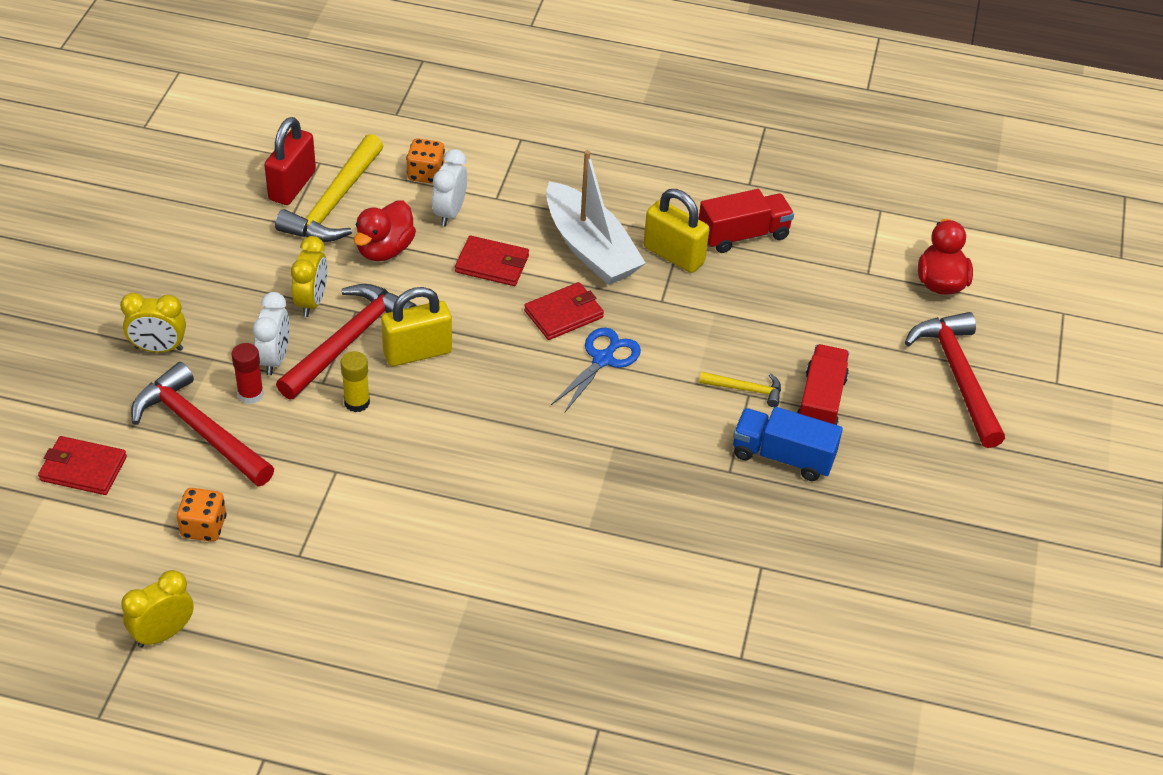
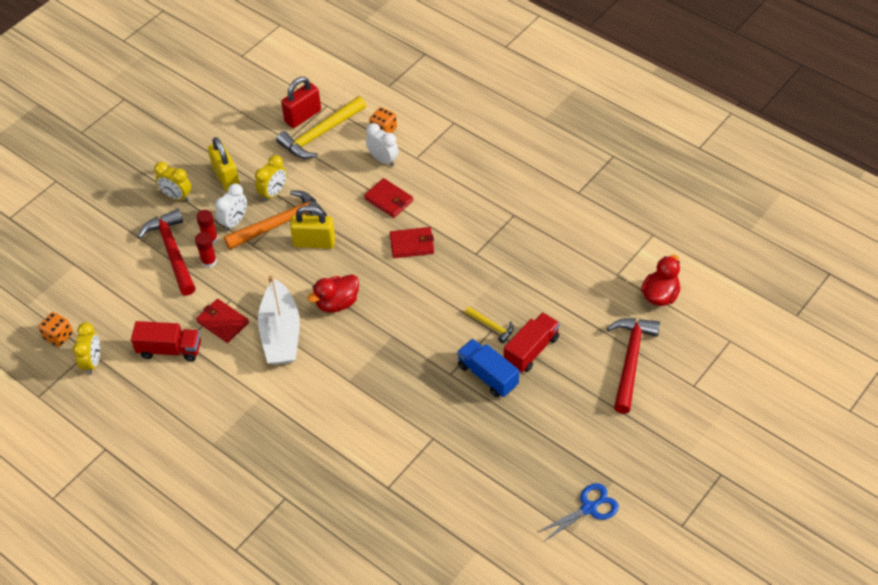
camera: 30 degrees right, 5 degrees up
red wallet [38,436,127,495] -> red wallet moved to [196,299,249,343]
yellow clock [121,570,194,648] -> yellow clock turned 105 degrees clockwise [73,322,100,375]
orange dice [177,488,227,542] -> orange dice moved to [38,312,73,347]
red hammer [276,284,416,399] -> orange hammer [224,190,327,250]
yellow glue stick [341,351,370,412] -> none
red duck [354,201,416,261] -> red duck moved to [307,274,359,312]
white clock [432,149,467,226] -> white clock turned 90 degrees clockwise [366,123,399,166]
white boat [546,150,646,285] -> white boat moved to [258,276,300,365]
blue scissors [551,327,641,413] -> blue scissors moved to [538,483,619,541]
yellow padlock [644,189,709,273] -> yellow padlock moved to [208,137,240,192]
red truck [699,189,794,253] -> red truck moved to [131,321,201,362]
none -> red glue stick [195,232,217,268]

